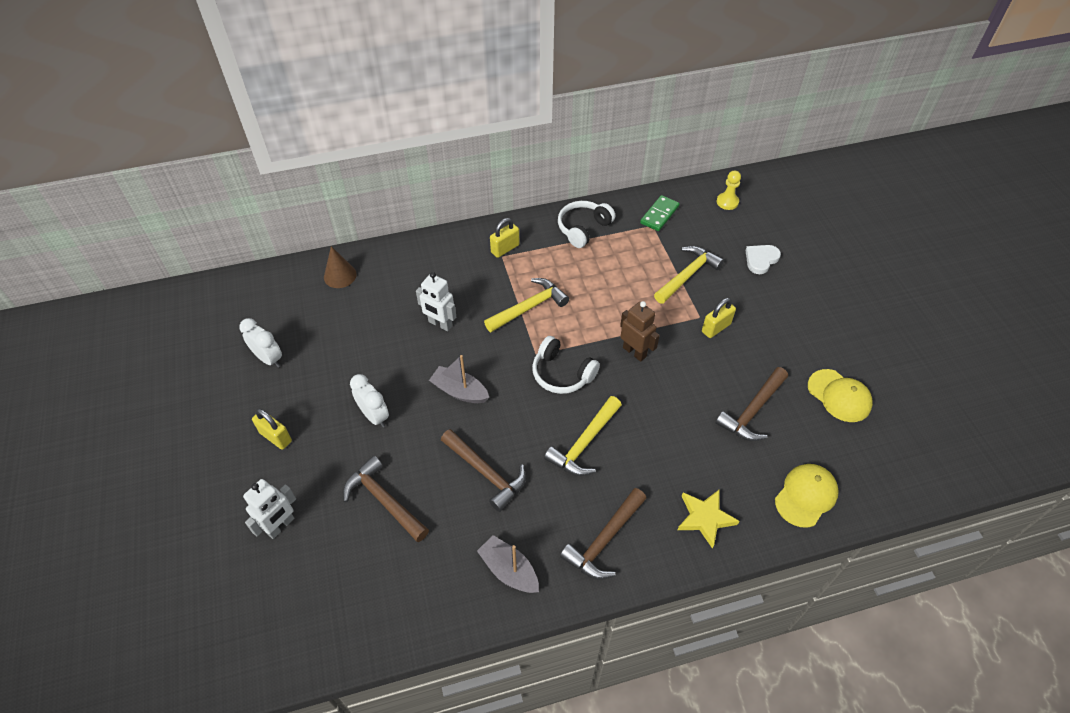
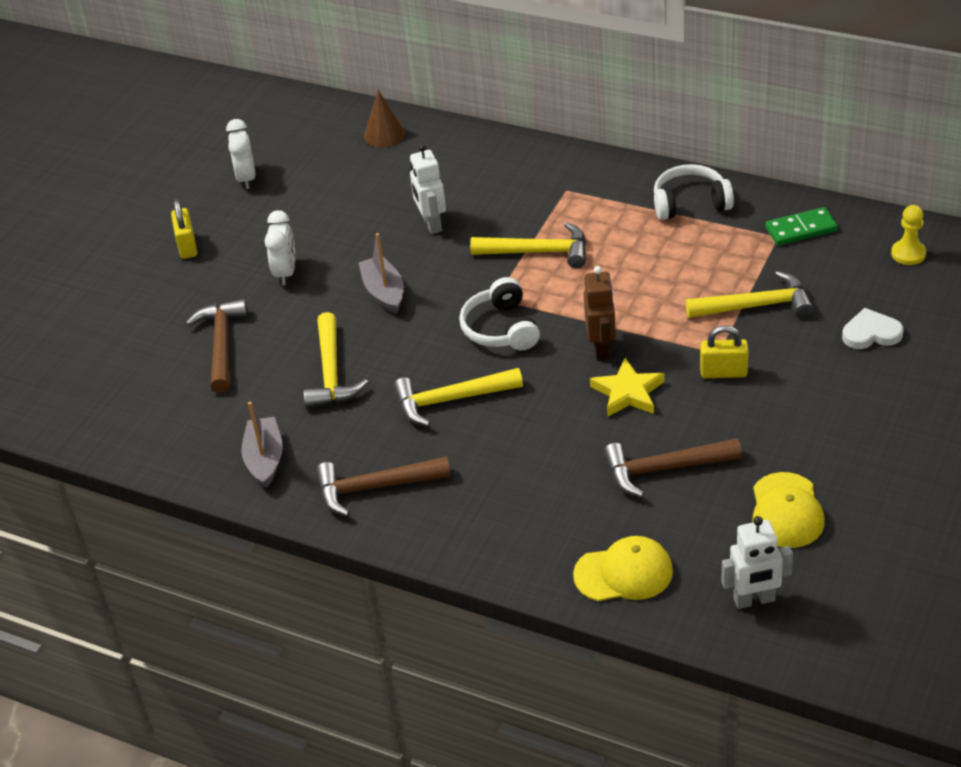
camera: 45 degrees right, 10 degrees down
white robot [243,479,296,539] -> white robot moved to [721,516,793,609]
brown hammer [441,429,526,512] -> yellow hammer [303,312,368,409]
yellow padlock [490,218,519,258] -> none
yellow star [678,489,739,549] -> yellow star moved to [590,358,665,417]

